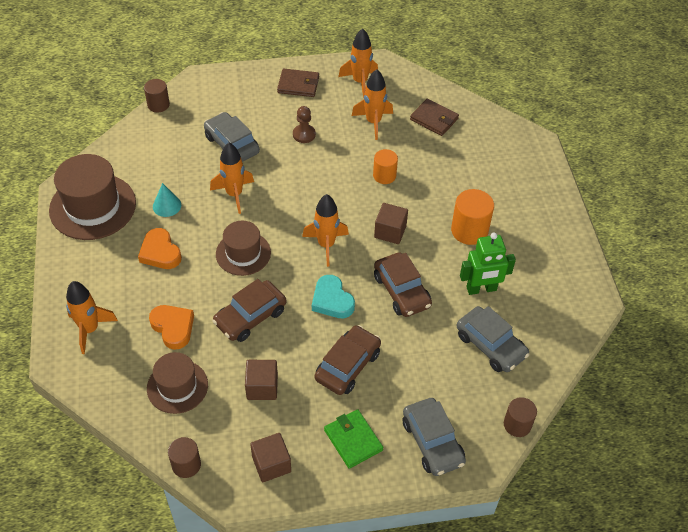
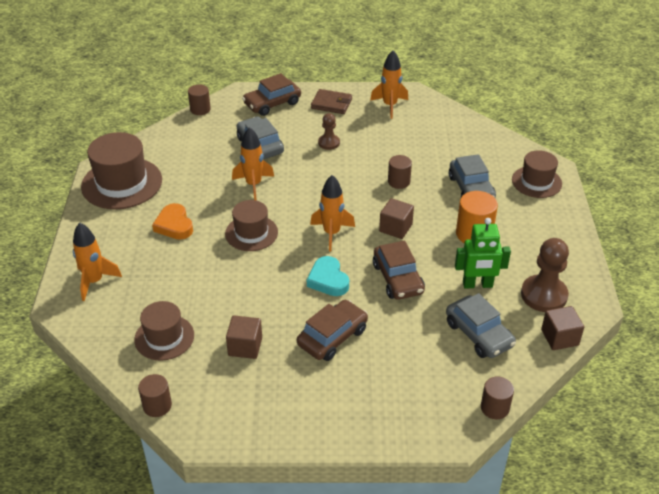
camera: 10 degrees right, 10 degrees down
orange heart [149,305,194,349] -> none
turquoise cone [153,183,181,217] -> none
brown car [212,279,286,342] -> brown car moved to [242,73,301,116]
brown cube [250,433,291,482] -> brown cube moved to [541,306,584,350]
green wallet [324,409,383,469] -> none
orange rocket [352,69,393,140] -> none
orange cylinder [373,149,398,184] -> brown cylinder [388,155,412,189]
grey car [403,398,466,476] -> grey car moved to [449,154,496,198]
brown wallet [410,98,459,136] -> none
none -> brown hat [512,150,562,198]
none -> brown pawn [521,238,569,312]

